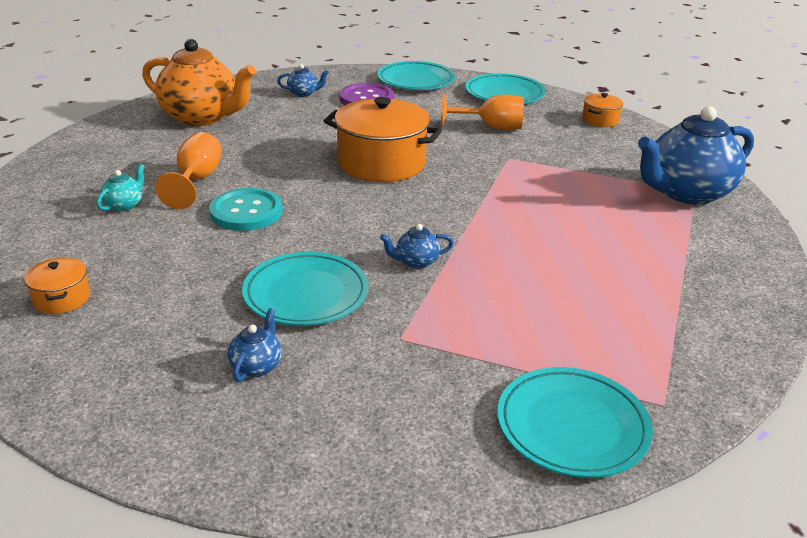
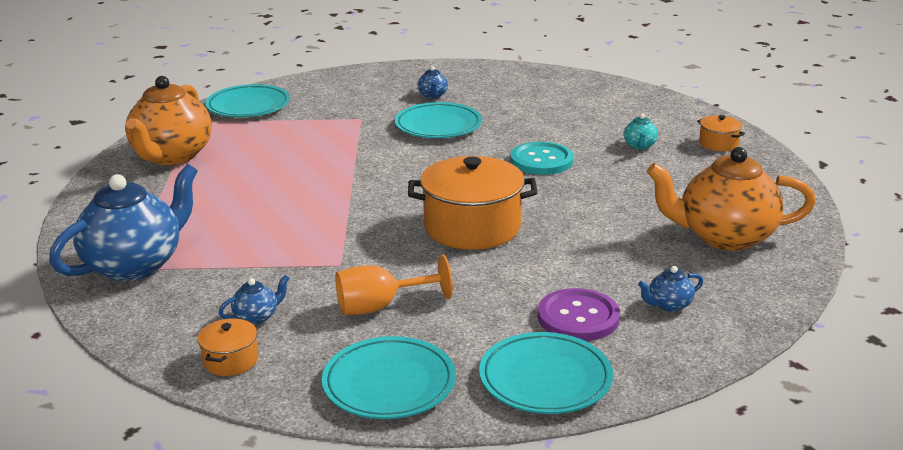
camera: 160 degrees right, 5 degrees down
orange pot [24,257,90,314] -> orange pot moved to [697,115,745,151]
orange goblet [155,132,222,209] -> none
blue teapot [380,224,454,269] -> blue teapot moved to [219,275,289,325]
none -> orange teapot [125,76,212,165]

